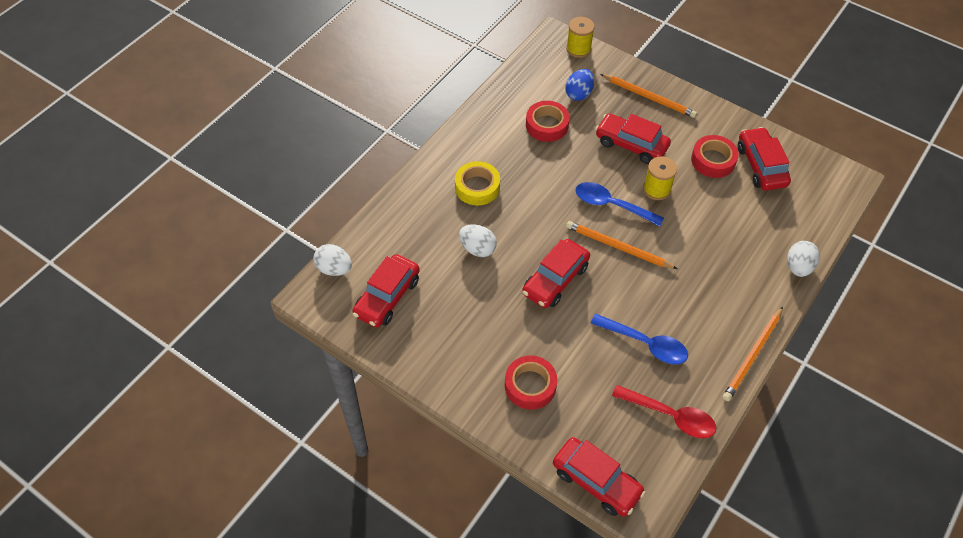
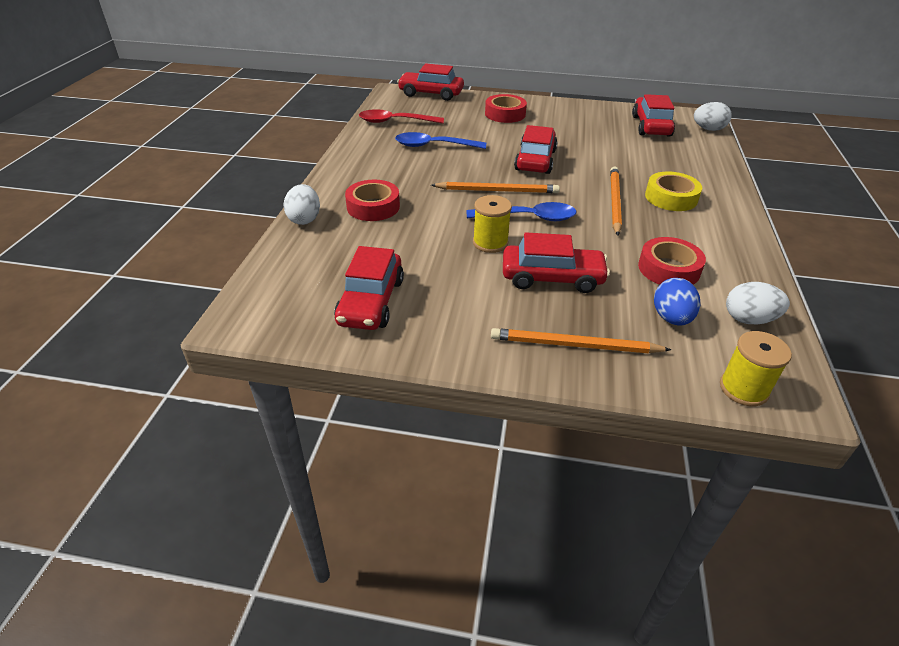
camera: 155 degrees right, 15 degrees down
white egg [459,224,497,257] -> white egg moved to [726,282,790,324]
red tape [691,135,739,178] -> red tape moved to [345,180,400,221]
orange pencil [723,306,783,401] -> orange pencil moved to [610,167,622,236]
red car [738,127,791,191] -> red car turned 45 degrees clockwise [334,246,404,330]

